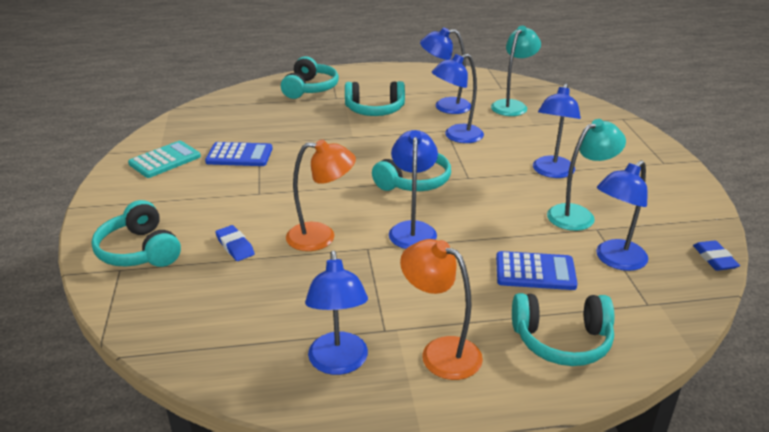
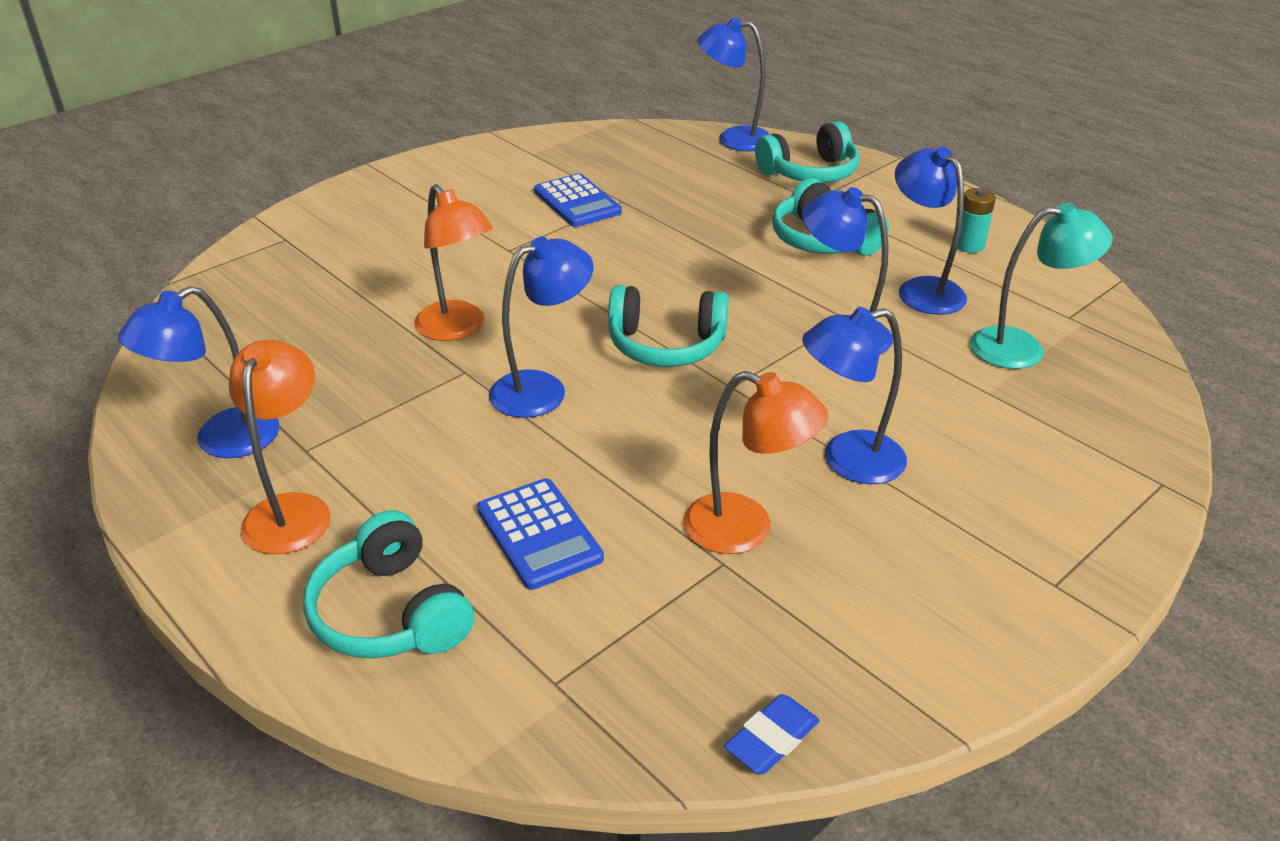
camera: 55 degrees right, 5 degrees up
turquoise headphones [91,200,181,267] -> none
turquoise calculator [128,141,201,178] -> none
blue eraser [215,225,255,261] -> none
turquoise lamp [547,119,626,231] -> orange lamp [684,371,828,554]
blue lamp [596,160,648,271] -> blue lamp moved to [698,17,770,151]
none -> turquoise battery [957,188,996,253]

